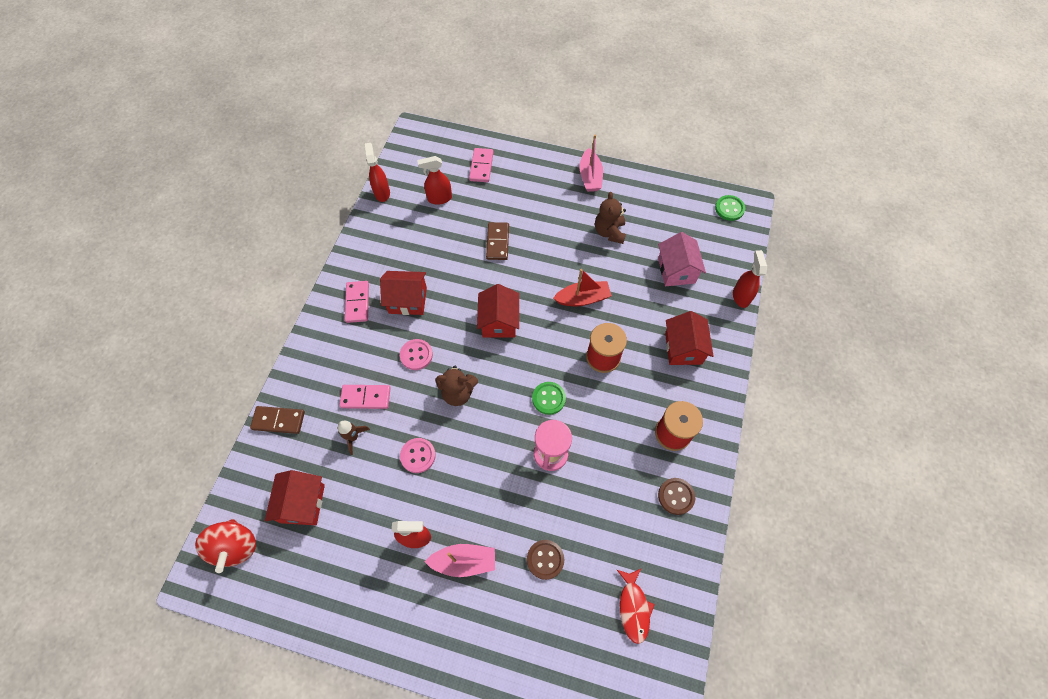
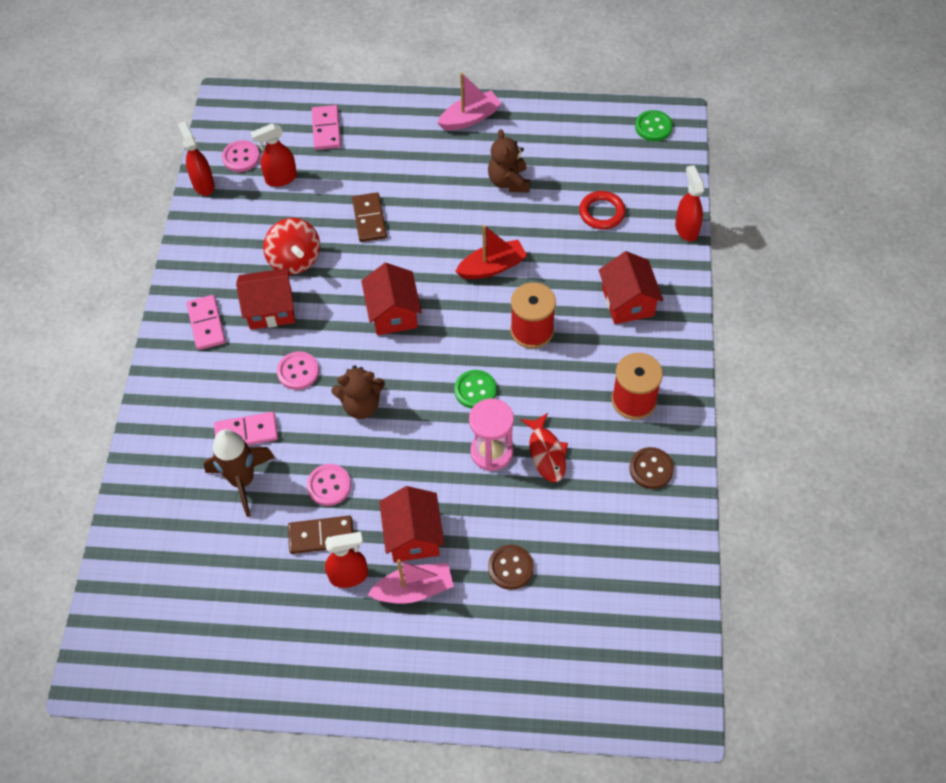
camera: 10 degrees left, 5 degrees down
red spinning top [195,519,256,573] -> red spinning top moved to [263,218,320,275]
brown domino [250,406,305,434] -> brown domino moved to [288,516,353,554]
red house [265,470,325,525] -> red house moved to [379,486,444,562]
brown rocket [337,421,370,455] -> brown rocket [204,429,275,517], size x1.78
pink boat [580,134,603,192] -> pink boat turned 105 degrees counterclockwise [438,73,502,130]
red fish [617,568,655,644] -> red fish moved to [521,413,568,482]
pink house [658,232,706,286] -> red ring [579,191,626,229]
none -> pink button [222,140,260,172]

